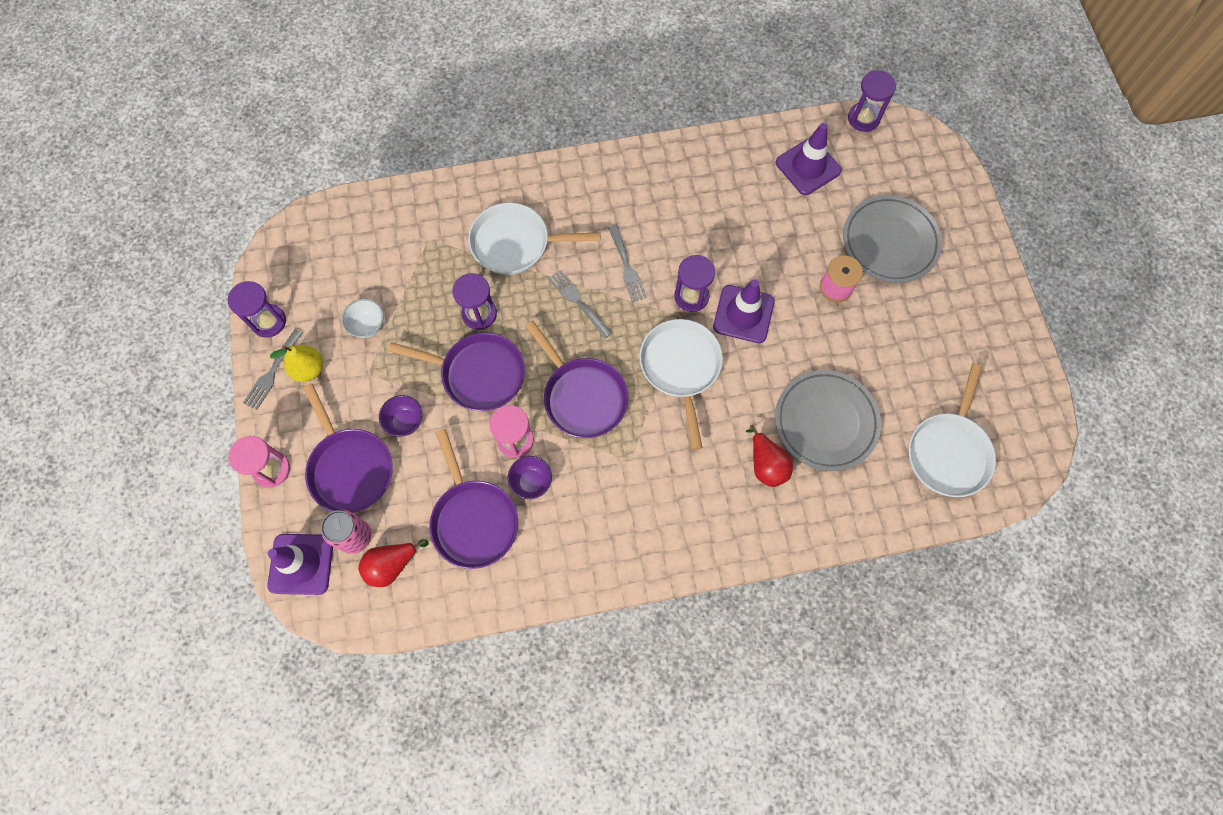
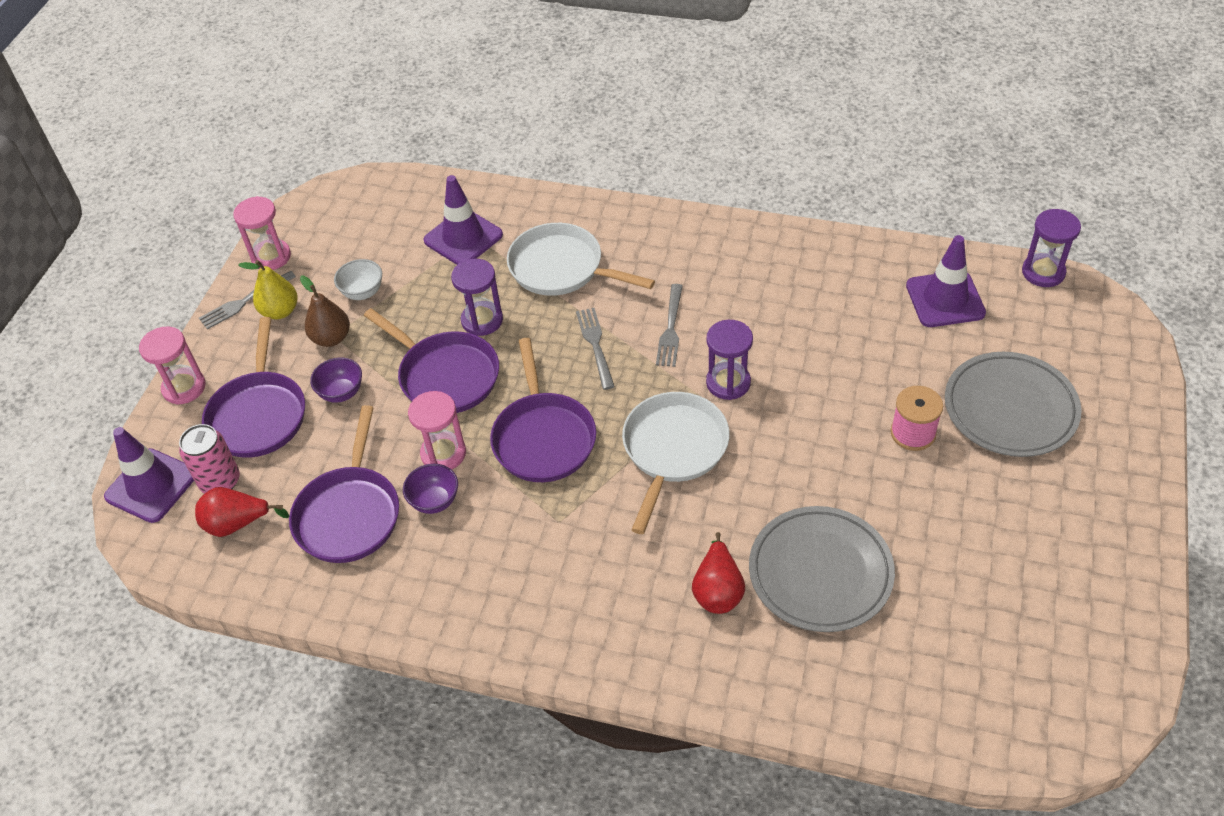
camera: 30 degrees right, 20 degrees down
purple hourglass [228,281,286,338] -> pink hourglass [233,196,291,270]
purple traffic cone [713,279,775,343] -> purple traffic cone moved to [423,175,503,265]
white pan [909,363,996,497] -> none
none -> brown pear [300,276,350,347]

